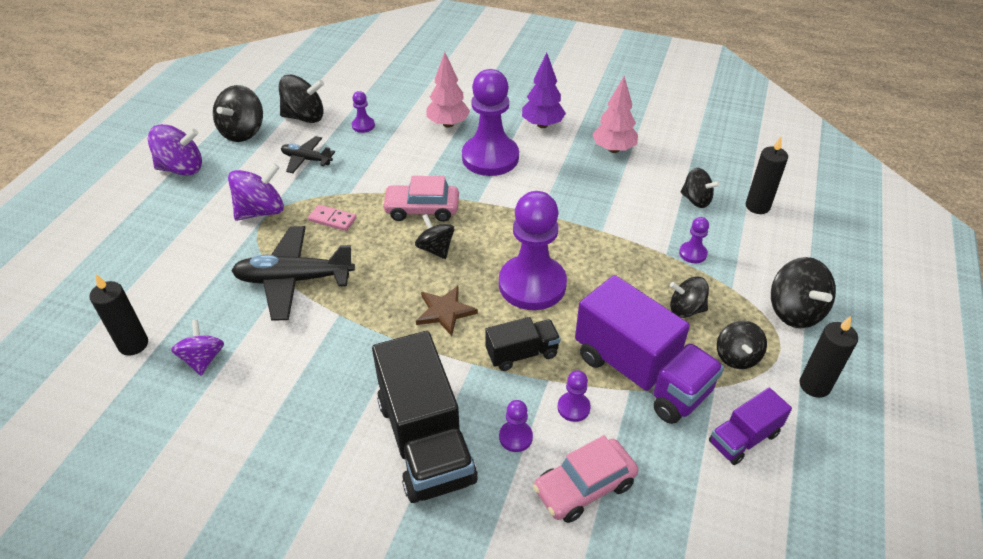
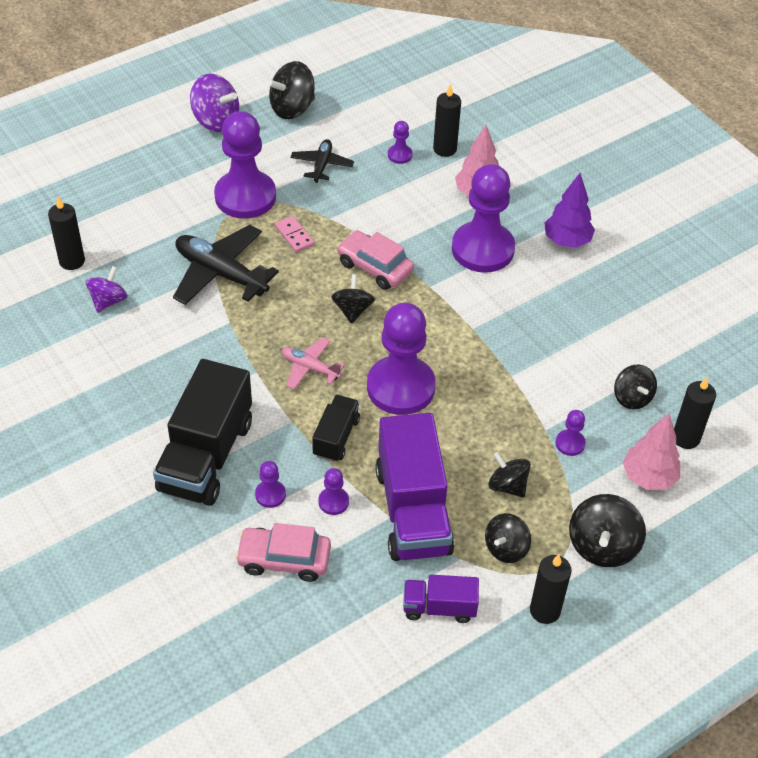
camera: 35 degrees right, 5 degrees up
purple spinning top [228,163,284,221] -> purple pawn [214,111,276,219]
black spinning top [279,75,324,123] -> none
black plane [281,136,335,173] -> black plane turned 45 degrees clockwise [291,139,354,183]
brown star [416,286,478,336] -> pink plane [282,337,345,390]
black truck [485,317,561,371] -> black truck turned 90 degrees counterclockwise [312,395,360,462]
pink tree [592,76,638,153] -> pink tree moved to [623,414,680,490]
none -> black candle [433,84,461,157]

